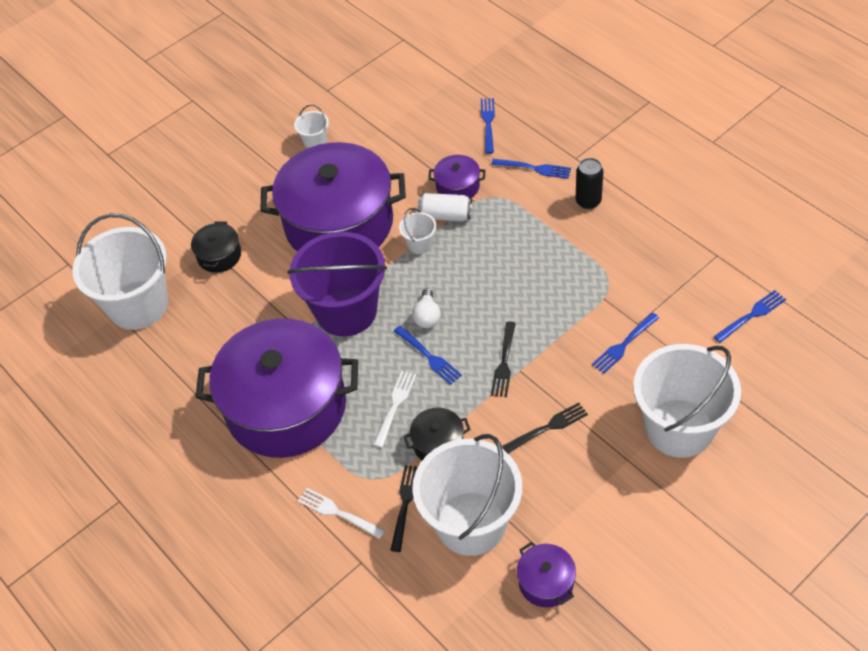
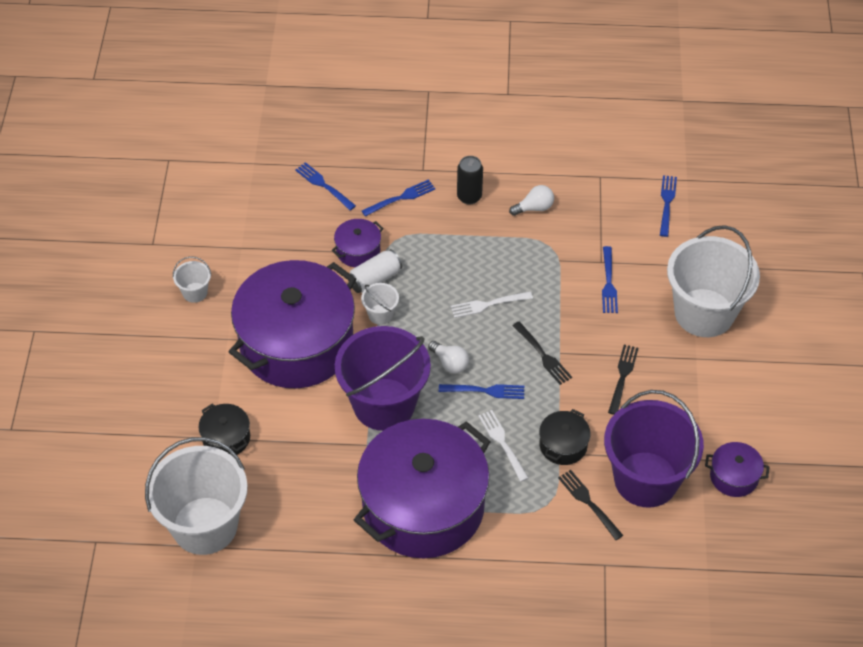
camera: 50 degrees left, 0 degrees up
white fork [298,488,385,539] -> white fork moved to [450,291,533,318]
white bucket [412,434,522,556] -> purple bucket [604,390,704,508]
none -> white light bulb [509,185,554,216]

